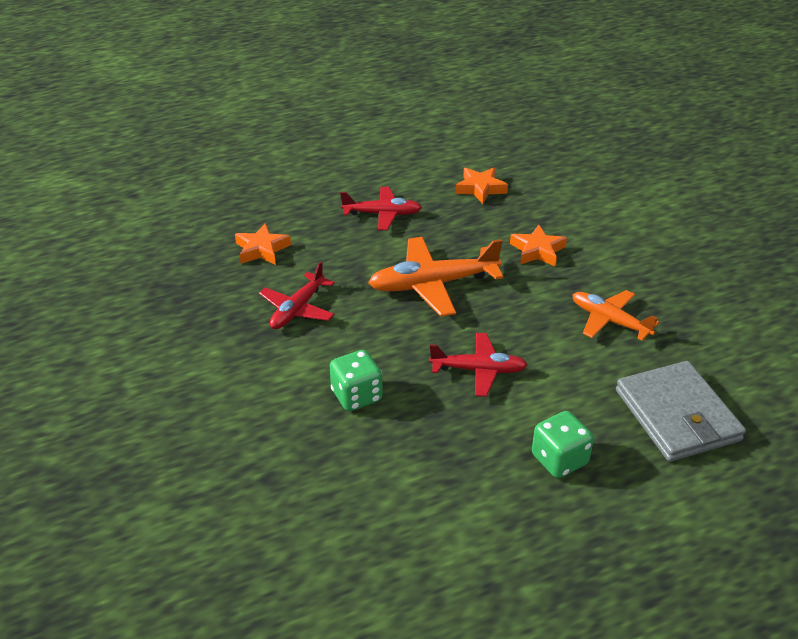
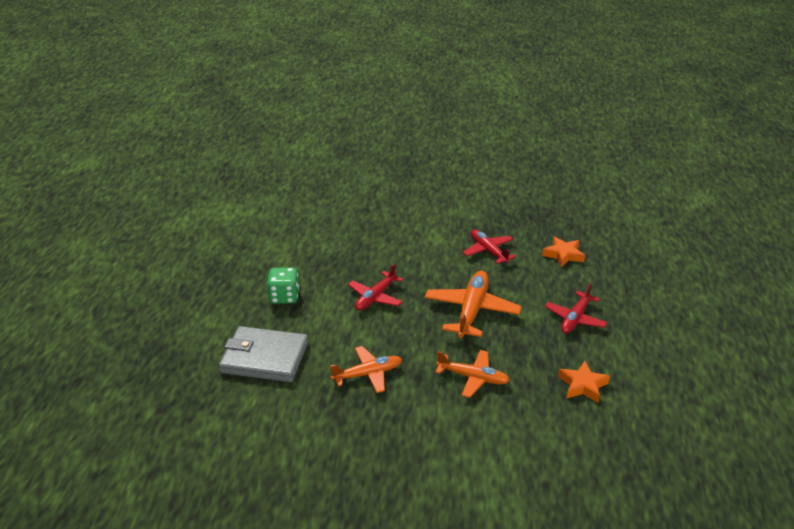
camera: 120 degrees right, 5 degrees down
green dice [330,350,383,411] -> none
orange star [510,225,567,267] -> orange plane [436,350,510,398]

